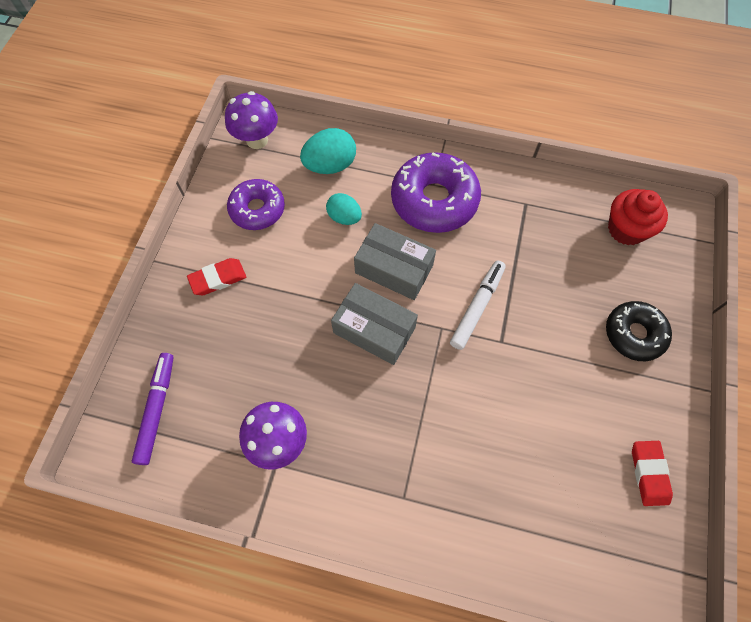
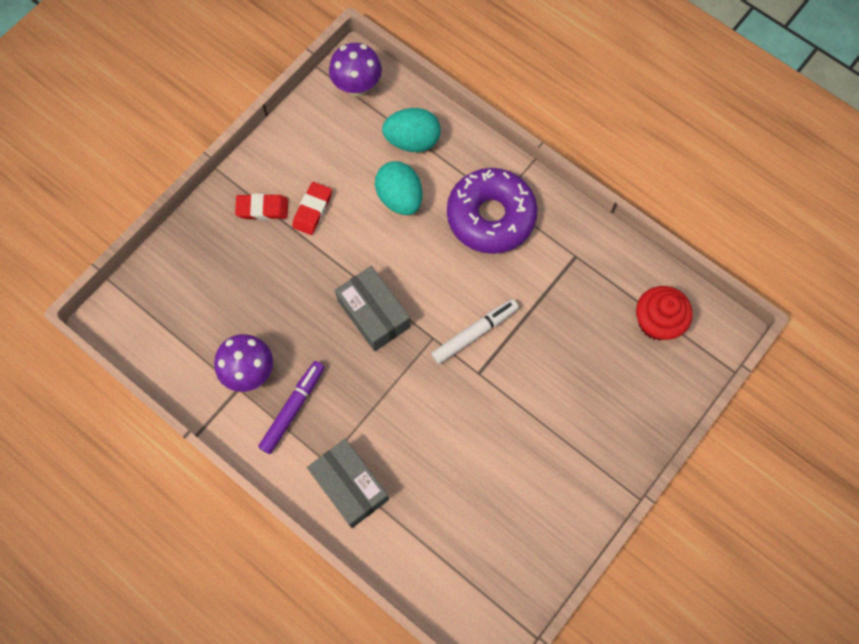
camera: 25 degrees right, 5 degrees up
purple marker [132,353,174,465] -> purple marker moved to [258,361,324,454]
purple donut [227,179,285,230] -> none
turquoise egg [326,193,362,225] -> turquoise egg [375,161,423,215], size x1.53
grey box [354,223,436,300] -> grey box moved to [307,439,389,528]
black donut [606,301,672,361] -> none
red eraser [632,441,673,506] -> red eraser moved to [292,182,332,235]

